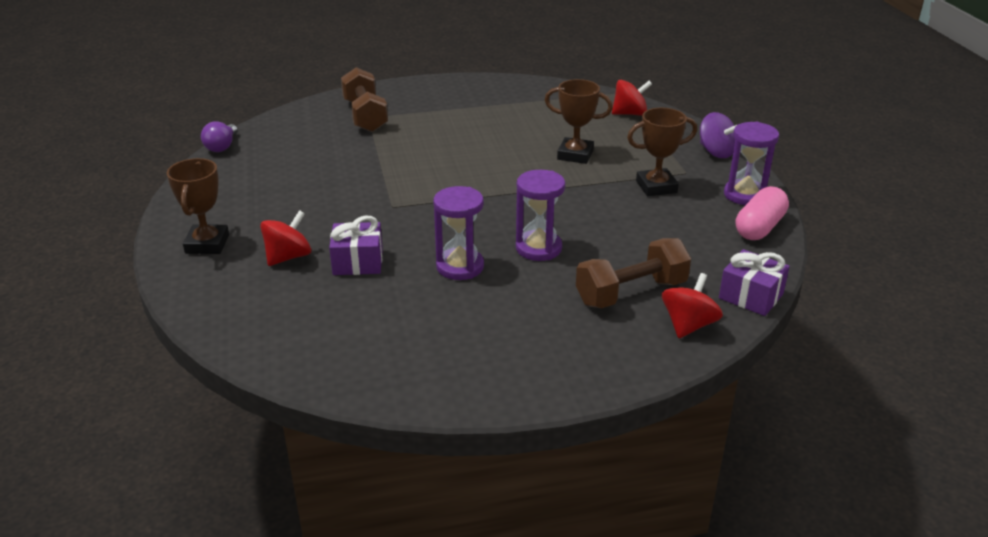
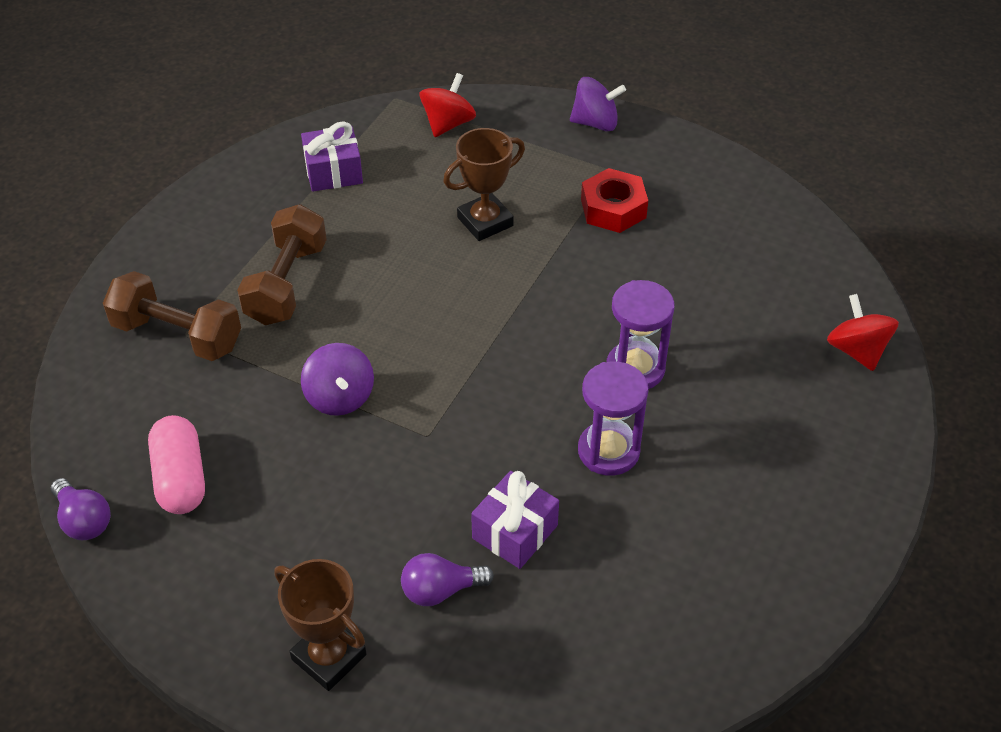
camera: 50 degrees left, 15 degrees up
red spinning top [260,210,311,266] -> purple light bulb [401,553,494,606]
brown dumbbell [576,238,691,308] -> brown dumbbell moved to [237,204,327,325]
brown trophy [627,108,697,196] -> red nut [581,168,648,233]
purple gift [719,249,790,316] -> purple gift moved to [301,122,363,192]
purple hourglass [724,121,779,205] -> none
pink capsule [736,186,789,240] -> pink capsule moved to [148,415,205,514]
none -> purple spinning top [301,343,374,416]

